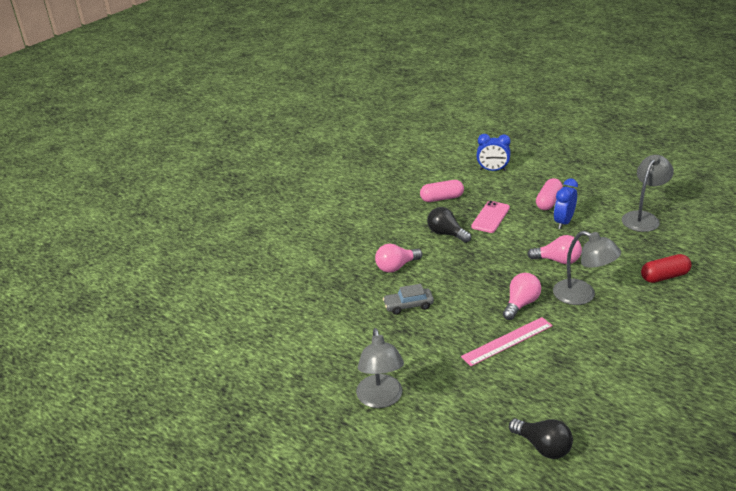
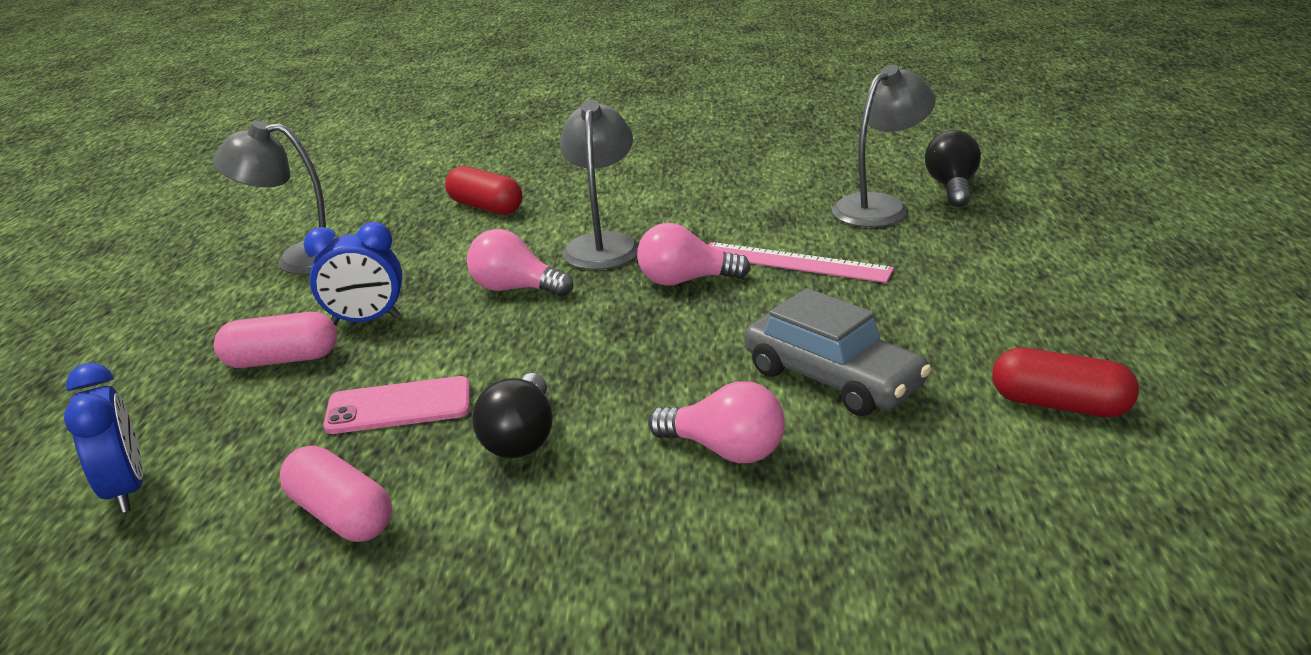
camera: 125 degrees left, 5 degrees down
grey lamp [356,328,404,408] -> grey lamp moved to [832,64,936,227]
grey car [383,284,434,315] -> grey car [744,288,931,416], size x1.57
pink light bulb [527,235,582,264] -> pink light bulb turned 45 degrees counterclockwise [467,229,573,297]
none -> red capsule [992,347,1139,417]

